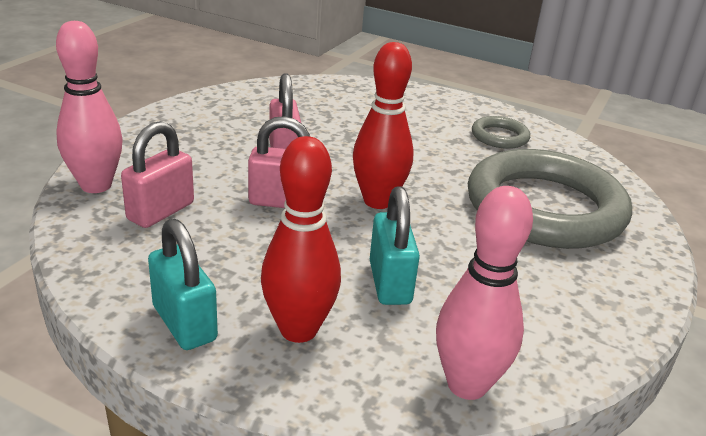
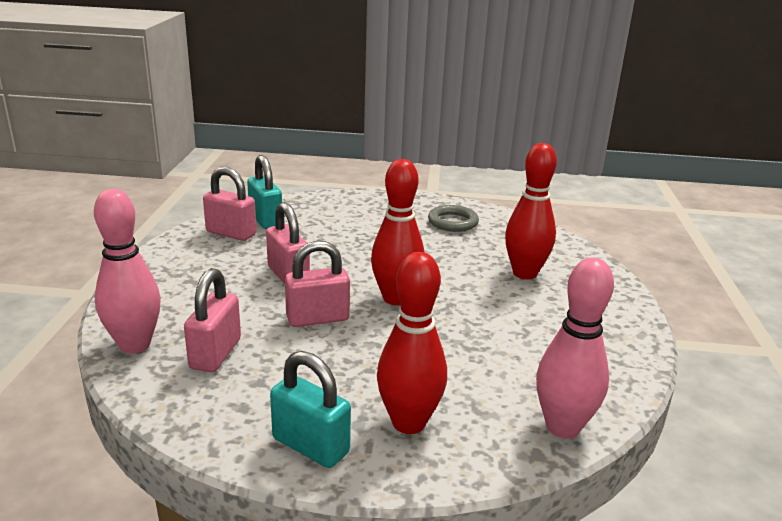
camera: 20 degrees left, 5 degrees down
turquoise padlock [370,186,420,305] -> turquoise padlock moved to [247,155,282,229]
grey ring [468,149,632,249] -> red bowling pin [505,143,557,279]
none -> pink padlock [203,167,256,241]

